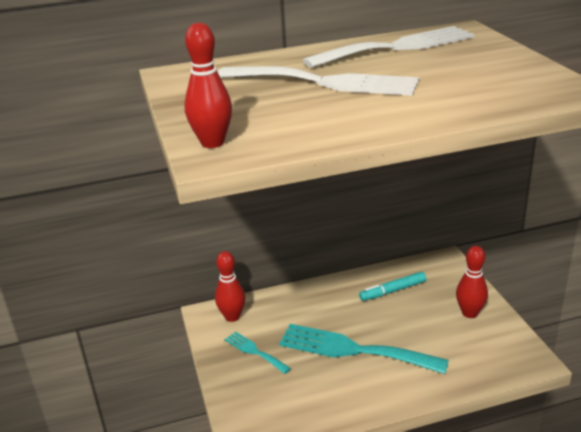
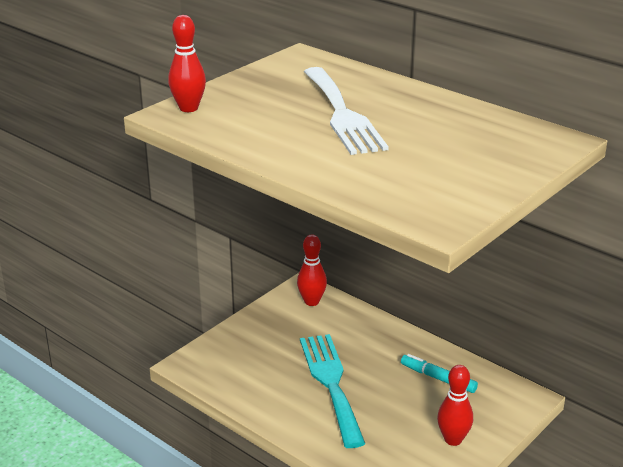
camera: 55 degrees right, 0 degrees up
turquoise fork [225,331,291,374] -> none
white fork [303,26,475,68] -> none

